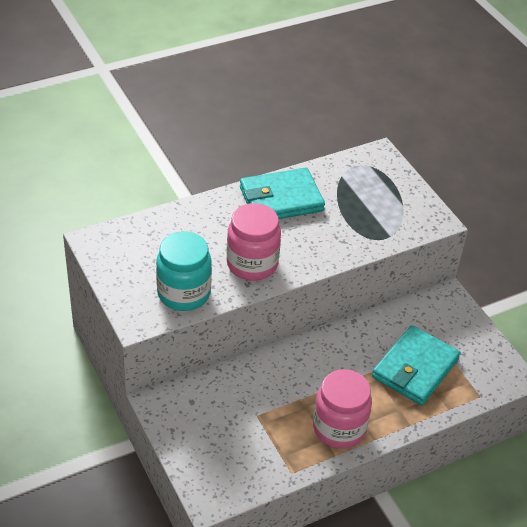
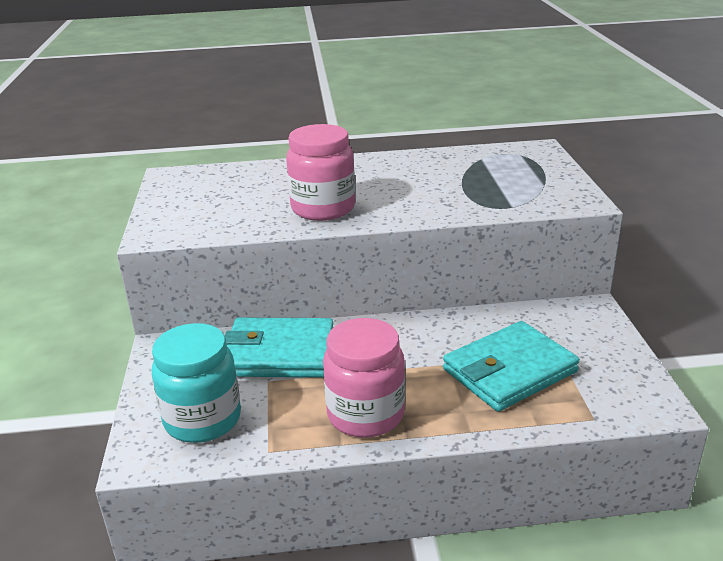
camera: 25 degrees right, 15 degrees down
turquoise jar [156,231,212,311] -> turquoise jar moved to [152,323,241,443]
turquoise wallet [240,167,325,219] -> turquoise wallet moved to [225,318,334,378]

